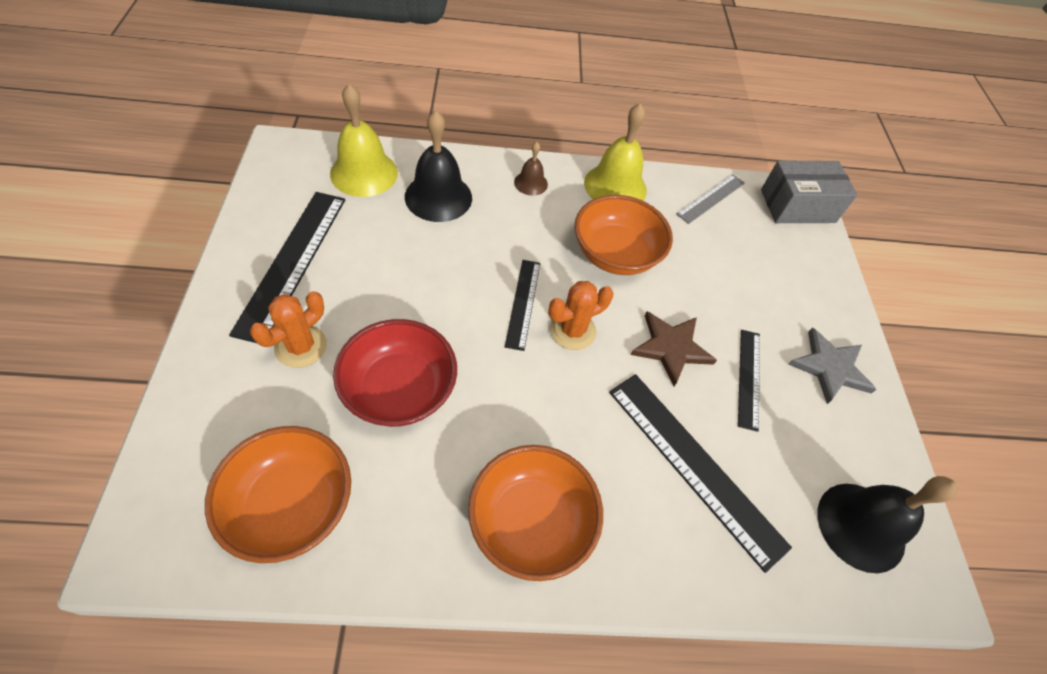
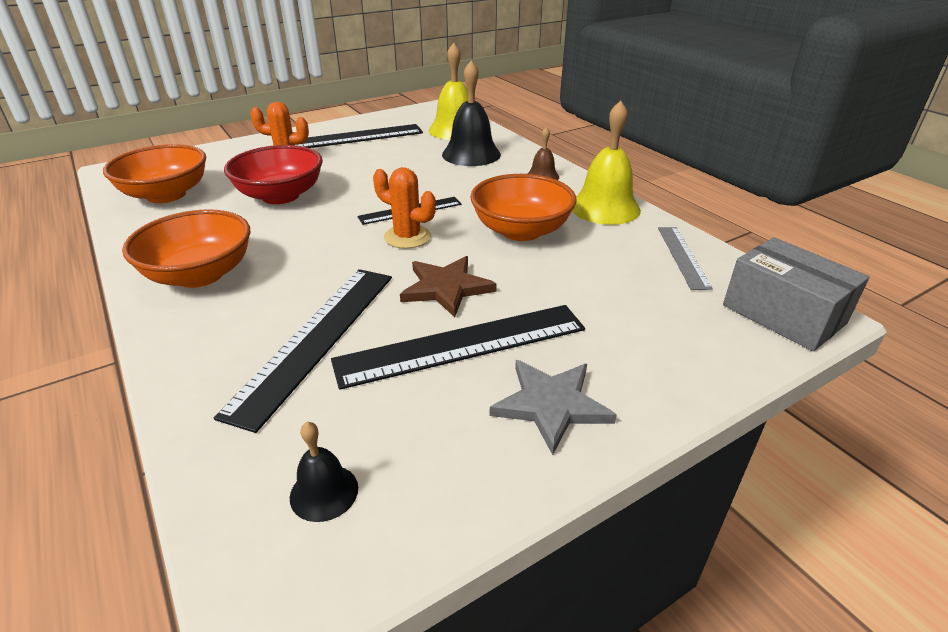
camera: 65 degrees right, 20 degrees down
grey ruler [676,174,745,224] -> grey ruler turned 75 degrees clockwise [658,227,713,290]
black ruler [738,330,760,432] -> black ruler [331,305,585,390], size x1.76
black bell [817,476,957,573] -> black bell [290,422,358,522], size x0.53

